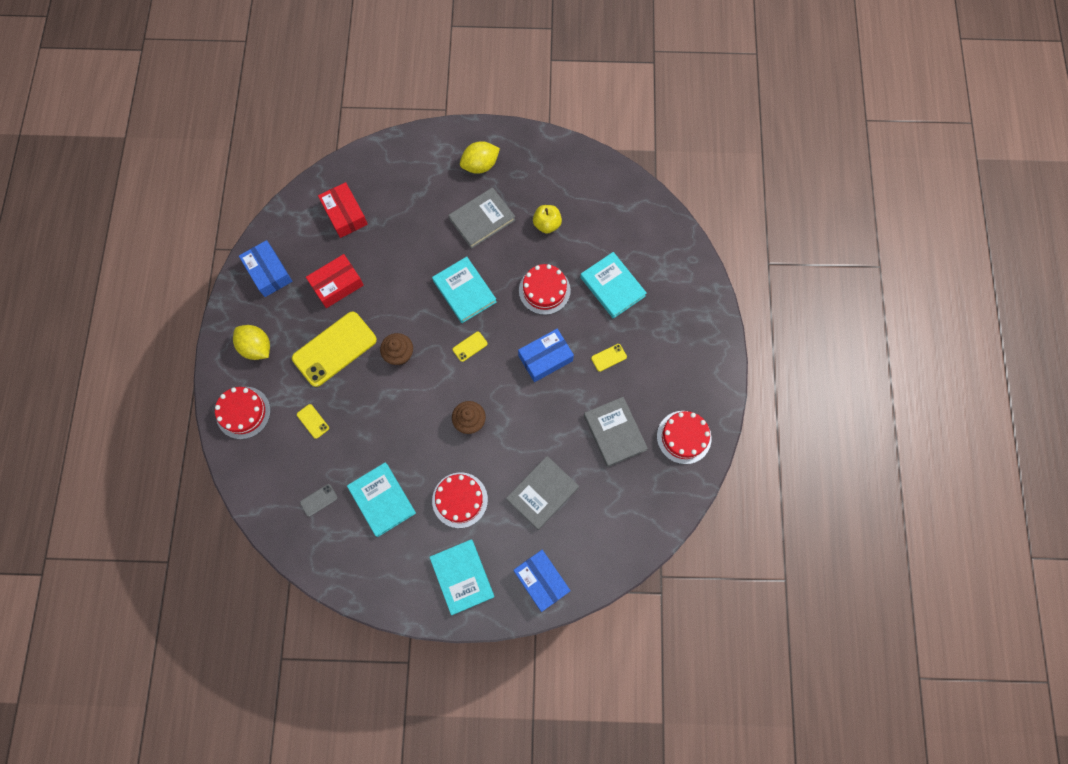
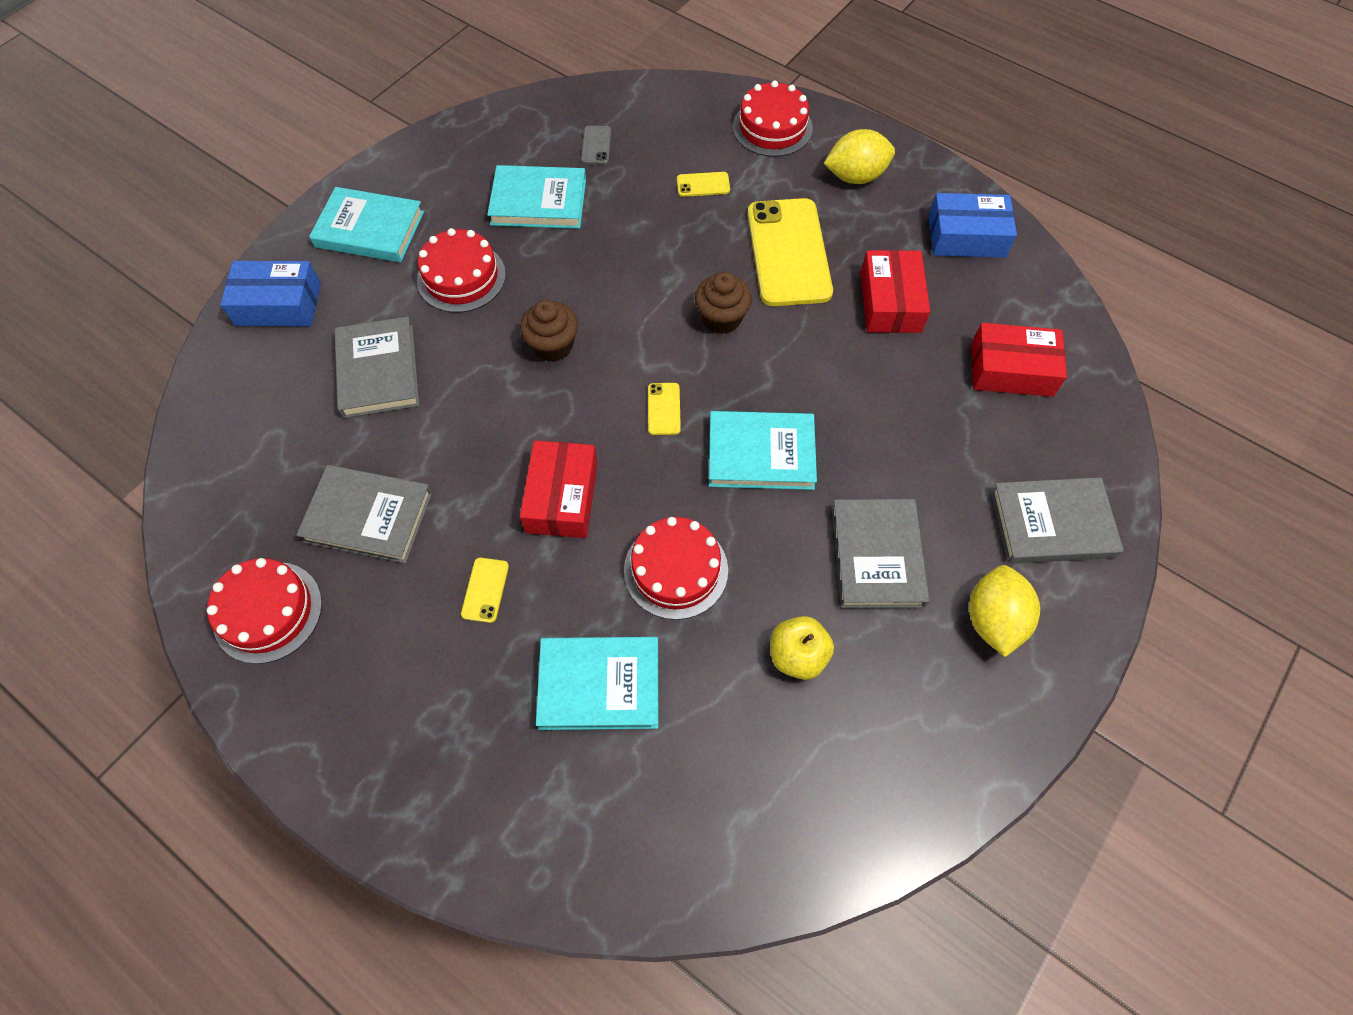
camera: 125 degrees right, 10 degrees down
blue box [518,329,574,382] -> red box [520,440,598,538]
none -> grey book [991,478,1124,564]

